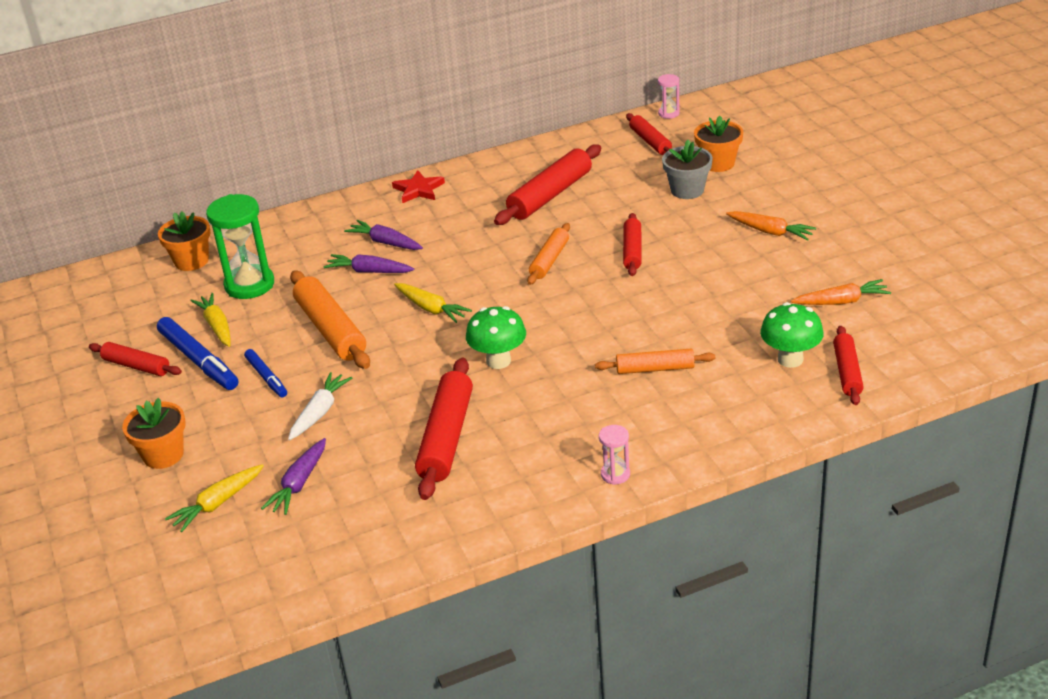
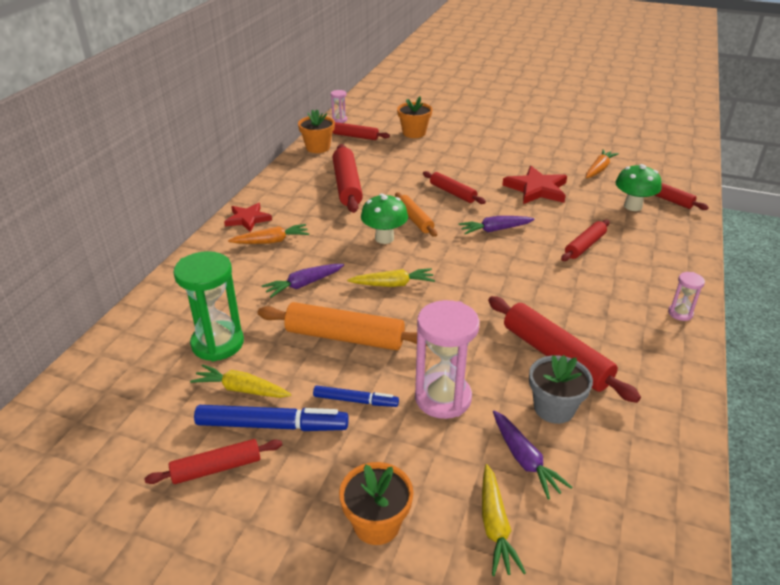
camera: 50 degrees left, 0 degrees up
orange flower pot [158,211,211,271] -> orange flower pot moved to [298,110,335,153]
white carrot [288,372,352,440] -> pink hourglass [415,300,479,419]
purple carrot [344,220,423,250] -> purple carrot moved to [459,216,535,234]
green mushroom [466,306,526,369] -> green mushroom moved to [361,193,408,244]
orange rolling pin [595,349,715,374] -> red rolling pin [561,220,610,261]
grey flower pot [662,140,713,199] -> grey flower pot moved to [529,355,593,424]
orange carrot [726,211,816,241] -> orange carrot moved to [228,224,309,244]
none -> red star [502,166,567,204]

